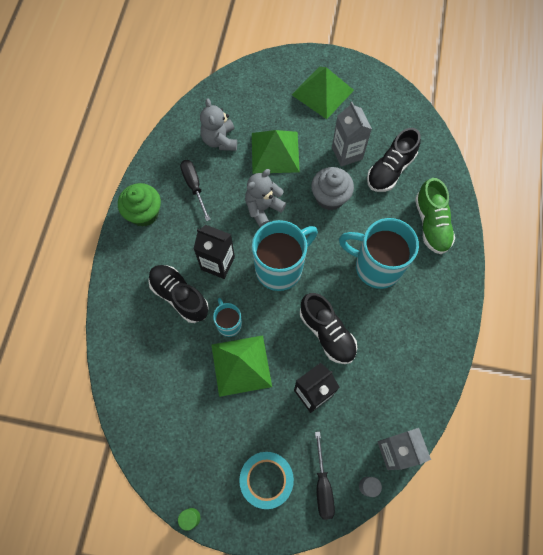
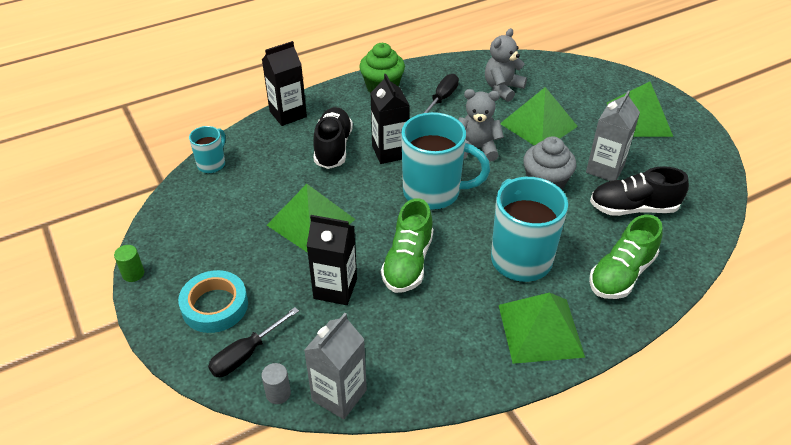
camera: 50 degrees right, 25 degrees down
turquoise mug [213,298,242,337] -> turquoise mug moved to [189,126,226,173]
black shoe [300,293,357,364] -> green shoe [381,198,433,293]
none -> black carton [262,41,307,126]
none -> green pyramid [499,292,585,364]

